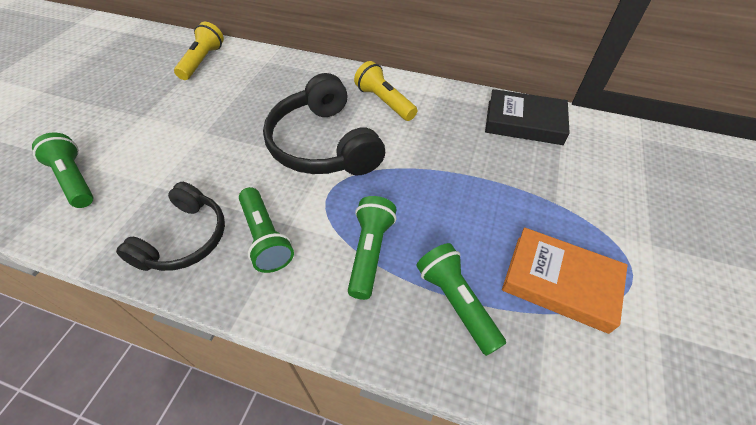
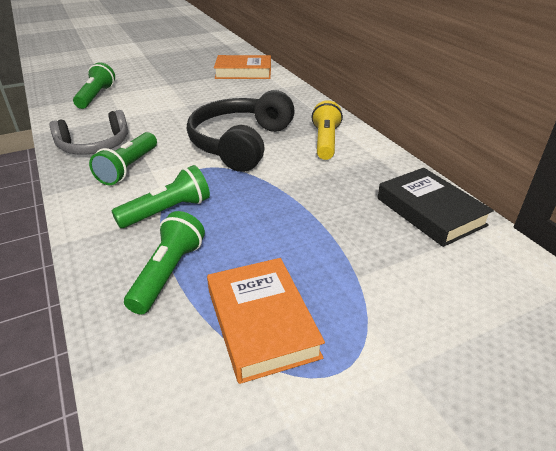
camera: 45 degrees right, 15 degrees down
black headphones [116,182,225,271] -> grey headphones [50,110,128,155]
yellow flashlight [174,22,224,80] -> orange book [214,55,271,79]

